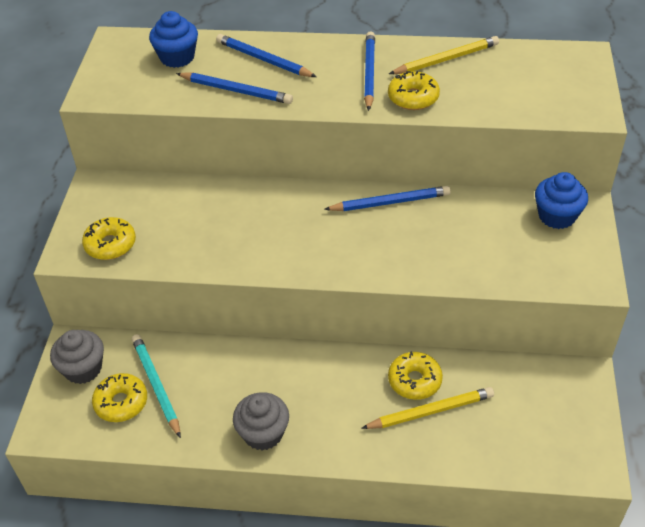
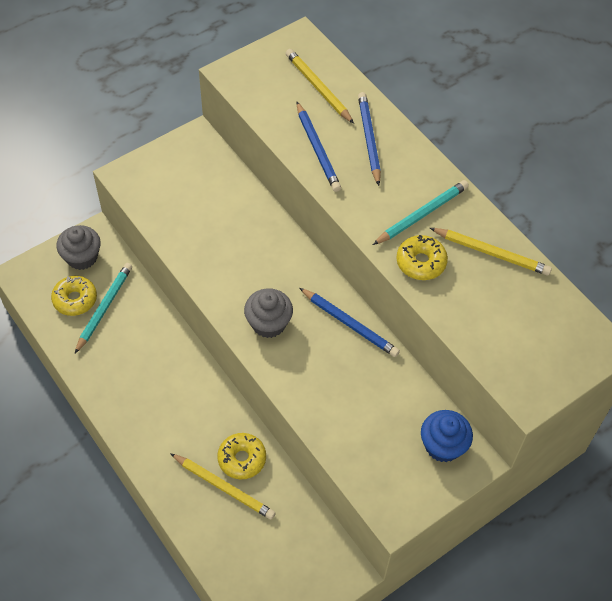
camera: 45 degrees right, 10 degrees up
yellow donut [82,217,136,260] -> none
blue cupcake [149,11,198,68] -> yellow pencil [286,49,354,124]
grey cupcake [233,392,289,451] -> grey cupcake moved to [244,288,293,338]
blue pencil [364,31,375,111] -> turquoise pencil [373,180,469,245]

